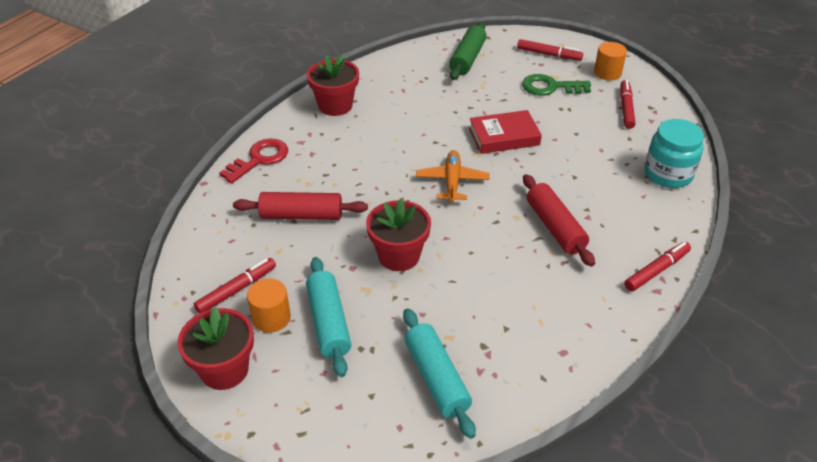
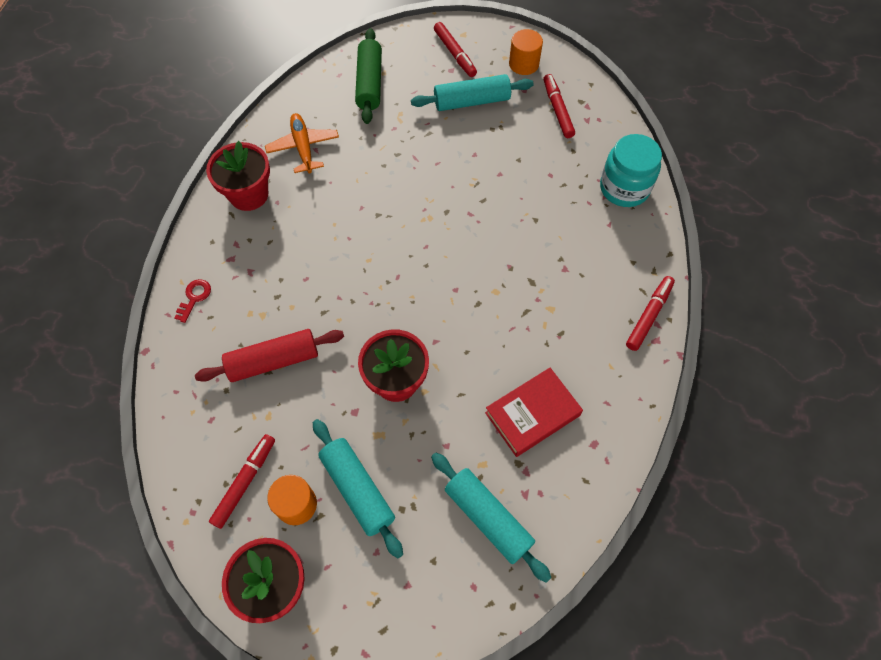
camera: 20 degrees left, 20 degrees up
red key [219,139,288,183] -> red key [174,279,211,323], size x0.56
orange plane [416,150,490,203] -> orange plane moved to [265,113,339,174]
red book [469,110,542,154] -> red book moved to [485,368,583,457]
red marker [517,39,583,61] -> red marker turned 60 degrees clockwise [434,22,477,77]
green key [522,74,591,96] -> turquoise rolling pin [411,74,533,111]
red rolling pin [523,174,595,267] -> none

